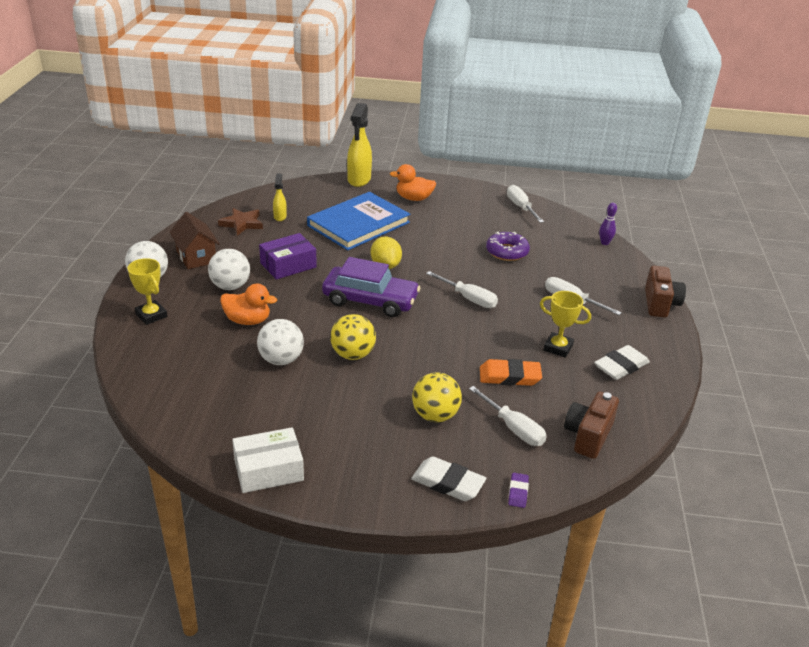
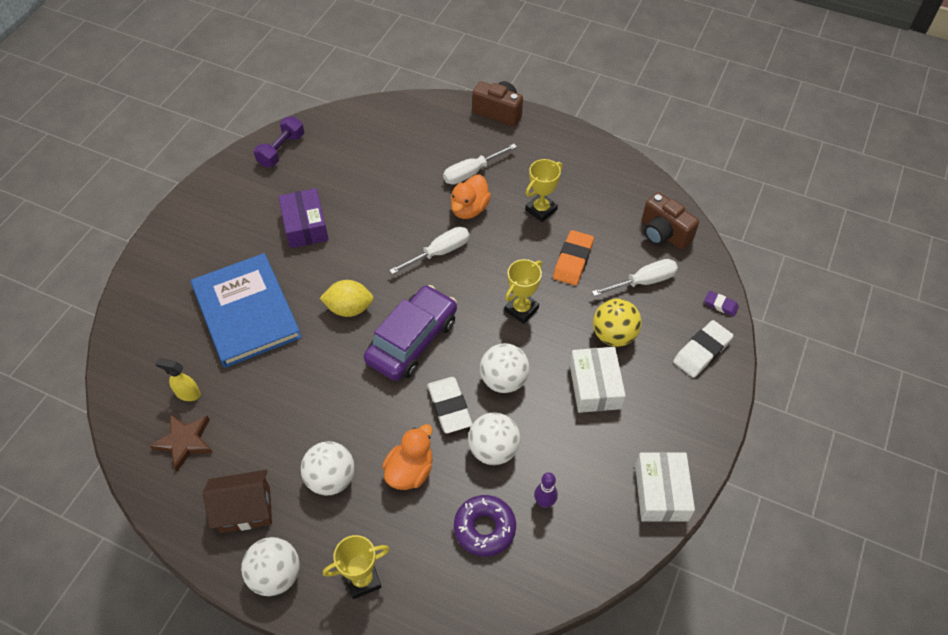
camera: 70 degrees left, 20 degrees up
purple box [259,233,317,279] -> purple box moved to [278,188,329,248]
yellow ball [330,314,376,360] -> white ball [480,343,530,393]
yellow spray bottle [347,103,372,187] -> none
orange duck [390,164,436,201] -> orange duck moved to [451,174,491,219]
purple donut [486,232,530,261] -> purple donut moved to [454,495,516,556]
white screwdriver [507,185,544,223] -> purple dumbbell [254,116,304,167]
white eraser [594,345,650,380] -> white eraser moved to [427,377,473,434]
purple bowling pin [599,203,617,245] -> purple bowling pin moved to [534,472,558,508]
none -> yellow trophy [505,259,542,324]
none -> white box [570,347,626,413]

